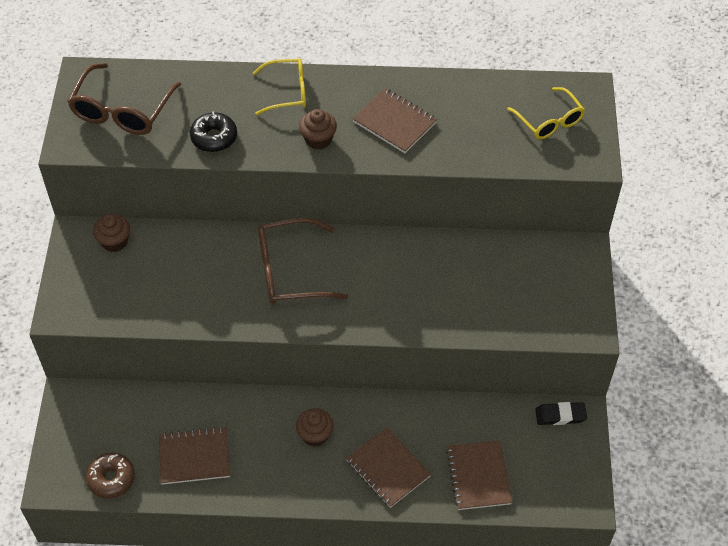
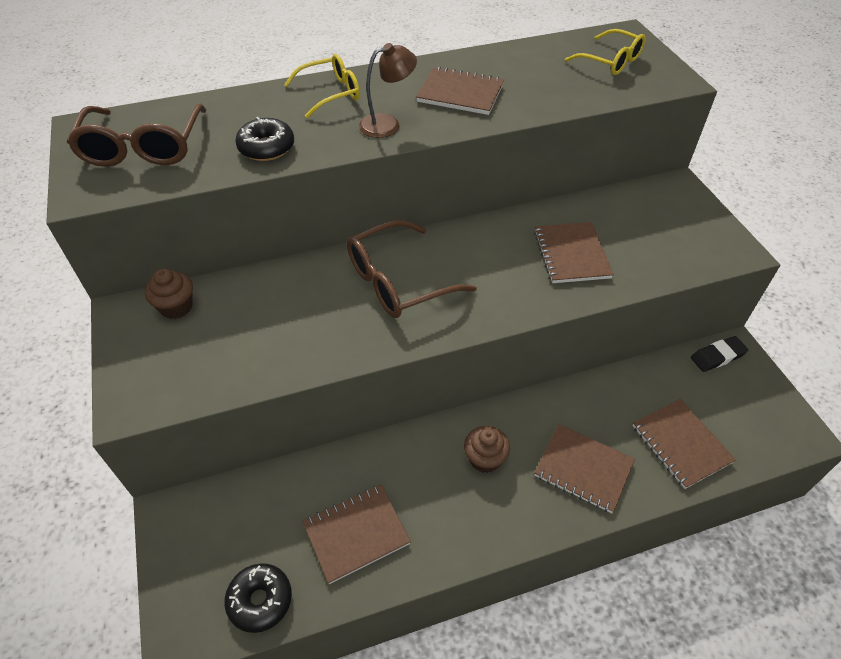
camera: 20 degrees left, 5 degrees down
brown donut [86,453,135,498] -> black donut [224,563,292,633]
brown cupcake [299,109,337,150] -> brown lamp [359,43,417,138]
none -> brown notebook [534,222,614,283]

